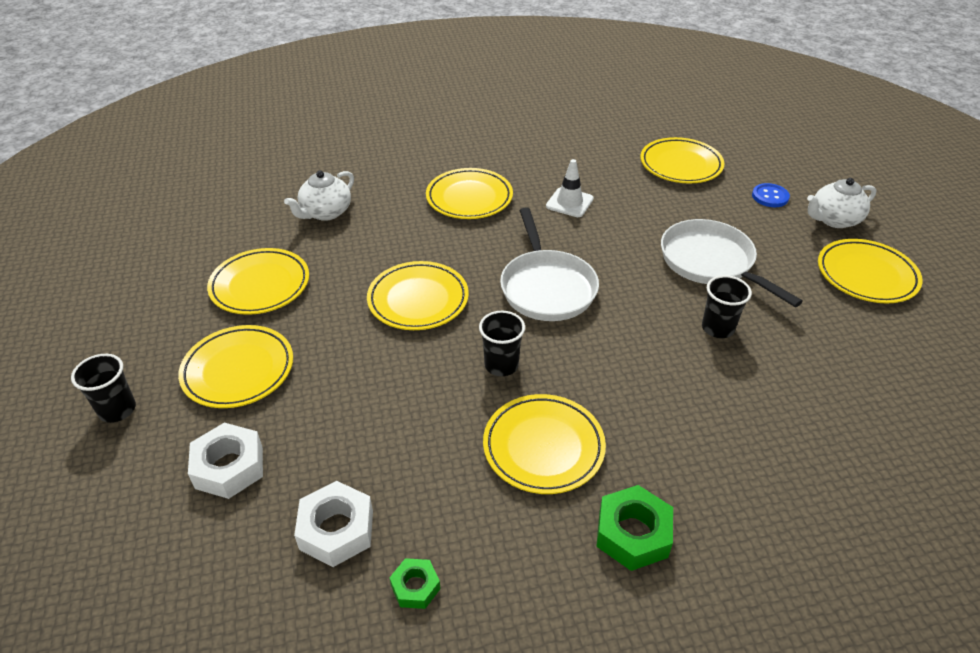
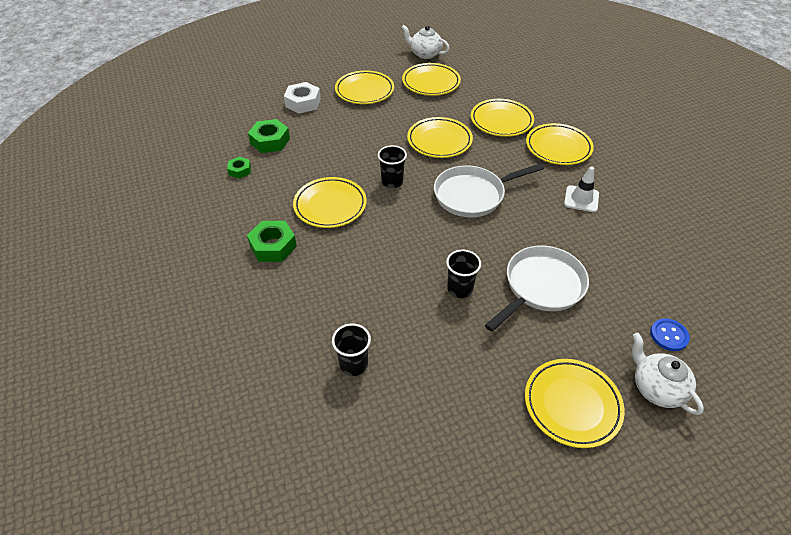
camera: 80 degrees right, 5 degrees up
black cup [71,354,136,423] -> black cup moved to [332,323,371,376]
white teapot [284,170,354,221] -> white teapot moved to [401,25,450,59]
white nut [294,481,373,567] -> green nut [248,119,290,153]
yellow plate [640,137,724,183] -> yellow plate moved to [471,99,534,137]

